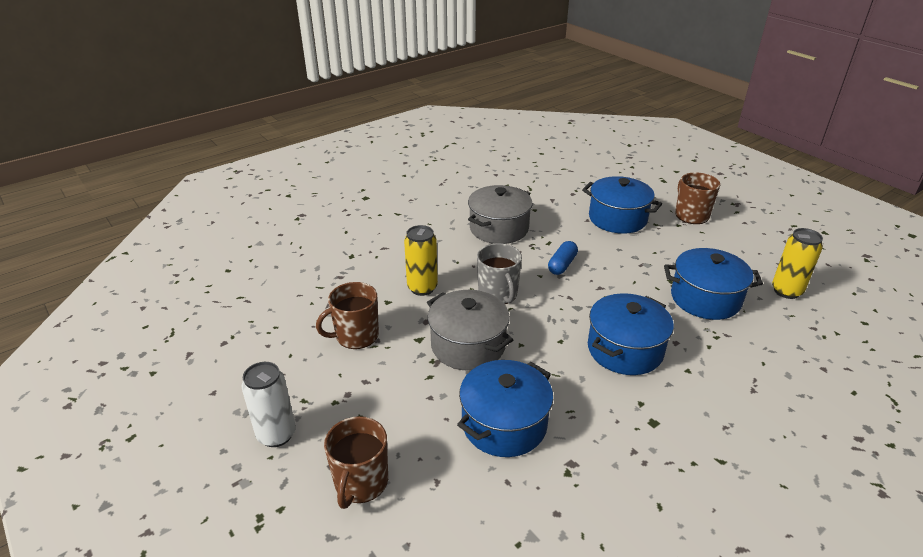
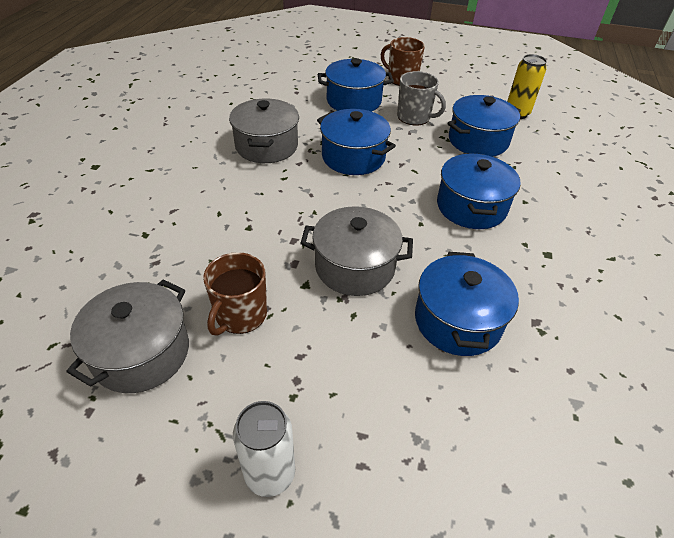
camera: 40 degrees left, 10 degrees up
brown mug [324,416,388,509] -> none
yellow can [404,225,438,296] -> none
grey mug [477,243,522,304] -> grey mug moved to [397,71,446,126]
blue capsule [548,241,578,275] -> blue pot [317,109,396,175]
none -> grey pot [66,279,189,393]

